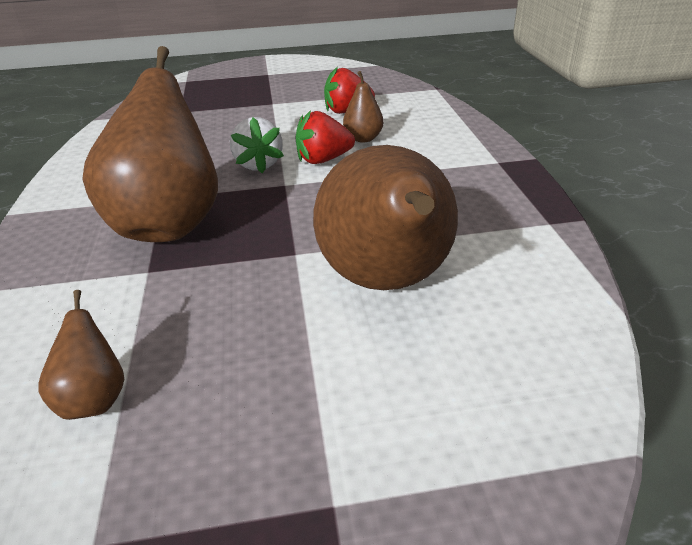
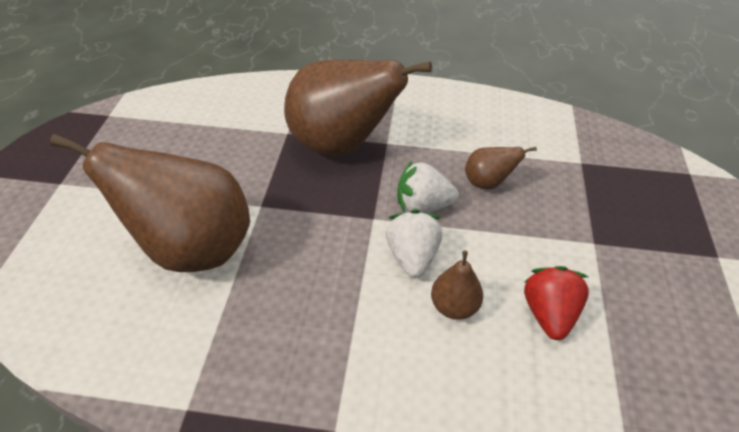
camera: 105 degrees right, 10 degrees up
brown pear [38,290,124,420] -> brown pear moved to [465,147,537,189]
red strawberry [295,110,355,164] -> white strawberry [386,209,442,278]

